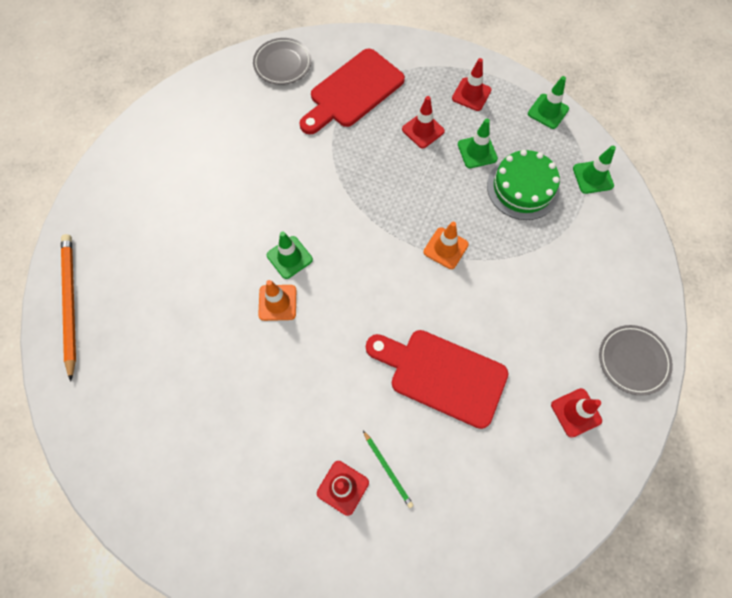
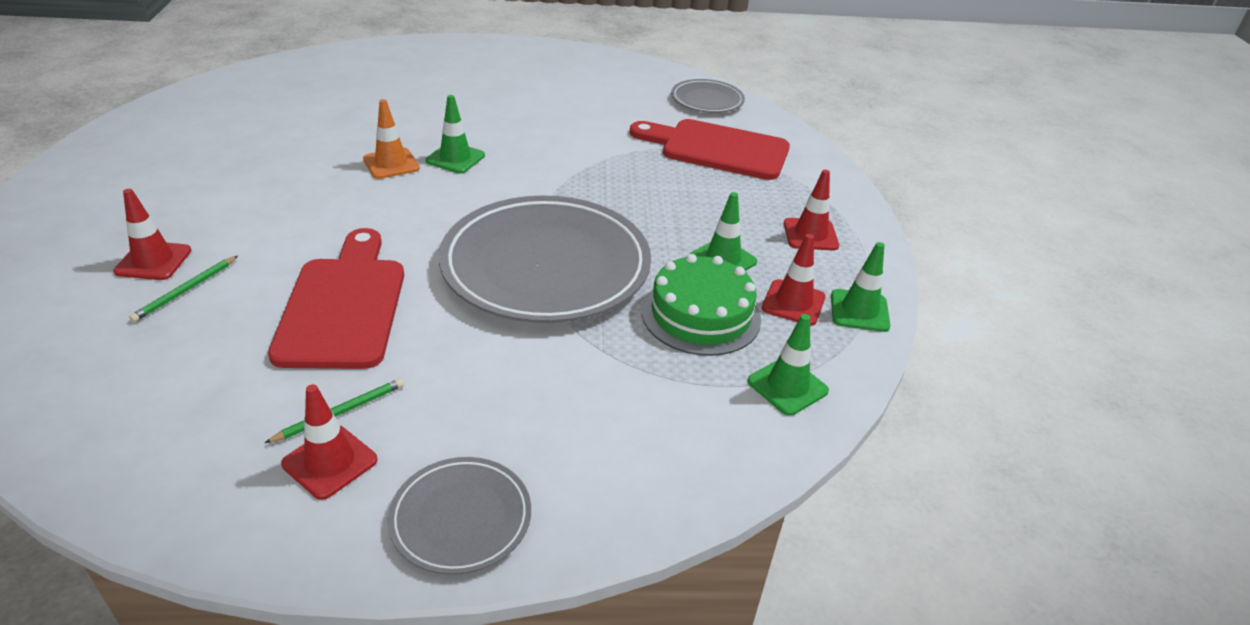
camera: 60 degrees right, 30 degrees down
orange pencil [61,234,76,382] -> none
red traffic cone [402,96,445,149] -> red traffic cone moved to [762,234,826,325]
orange traffic cone [424,222,469,269] -> grey plate [439,195,651,323]
none -> green pencil [265,378,404,443]

